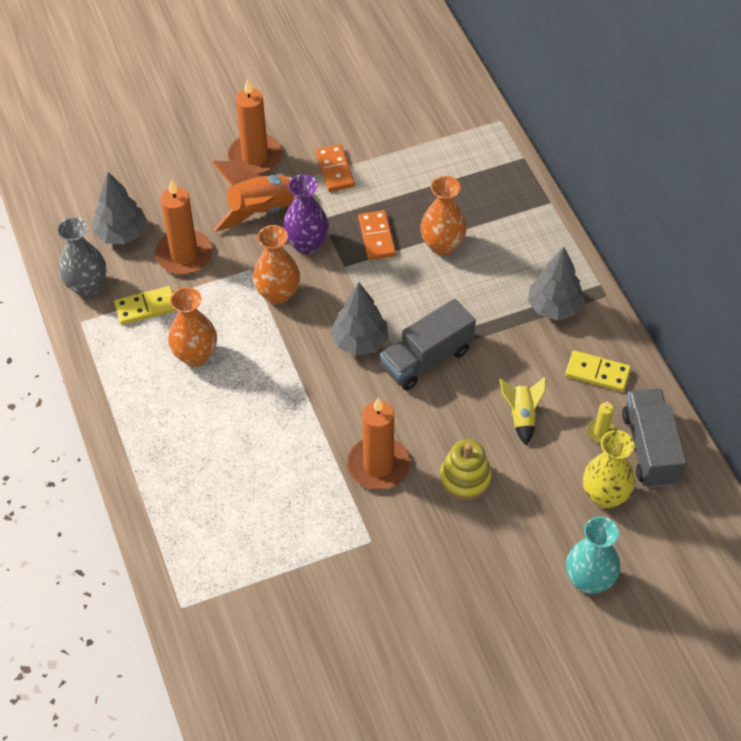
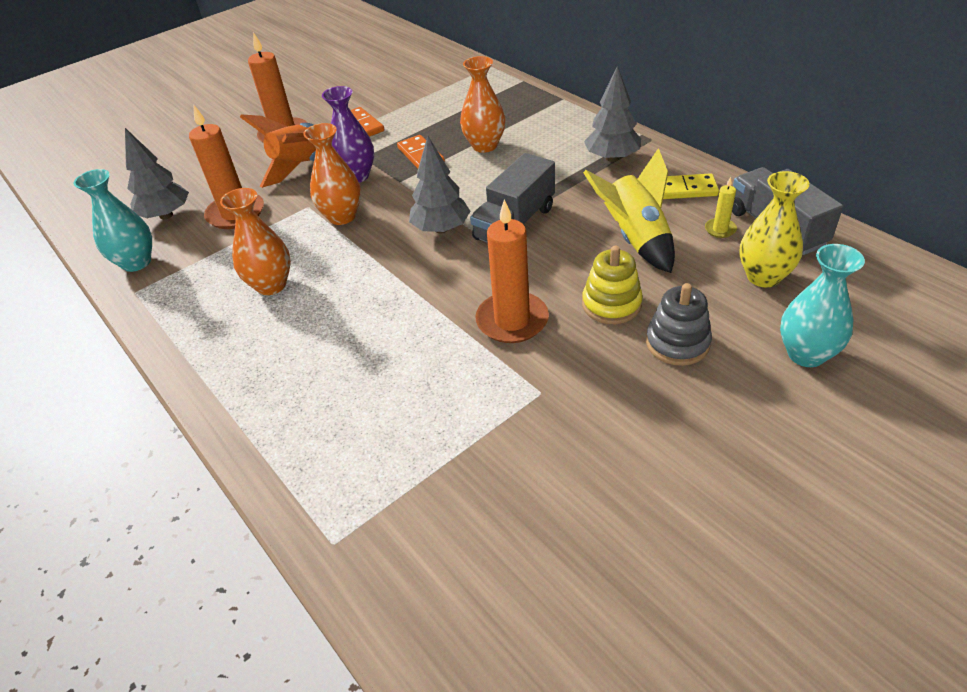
camera: 15 degrees left, 10 degrees down
grey vase [57,217,106,297] -> turquoise vase [73,169,152,272]
yellow domino [114,286,177,325] -> none
yellow rocket [499,377,546,446] -> yellow rocket [583,148,675,273], size x1.67
none -> grey stacking toy [646,283,712,366]

